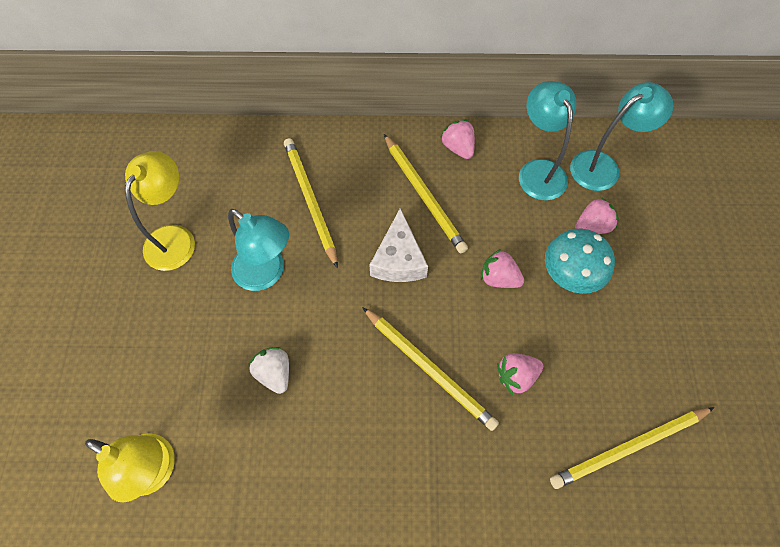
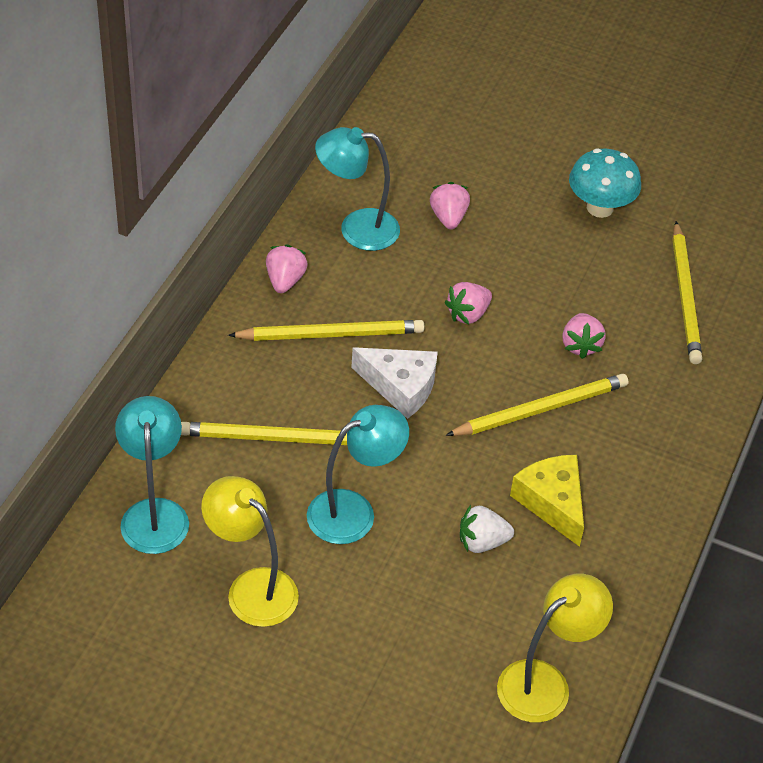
camera: 70 degrees left, 15 degrees down
pink strawberry [440,119,475,159] -> pink strawberry turned 105 degrees clockwise [266,244,308,293]
turquoise mushroom [545,229,615,294] -> turquoise mushroom moved to [569,149,641,218]
turquoise lamp [570,82,673,191] -> turquoise lamp moved to [115,396,189,554]
none -> yellow cheese [510,455,584,547]

